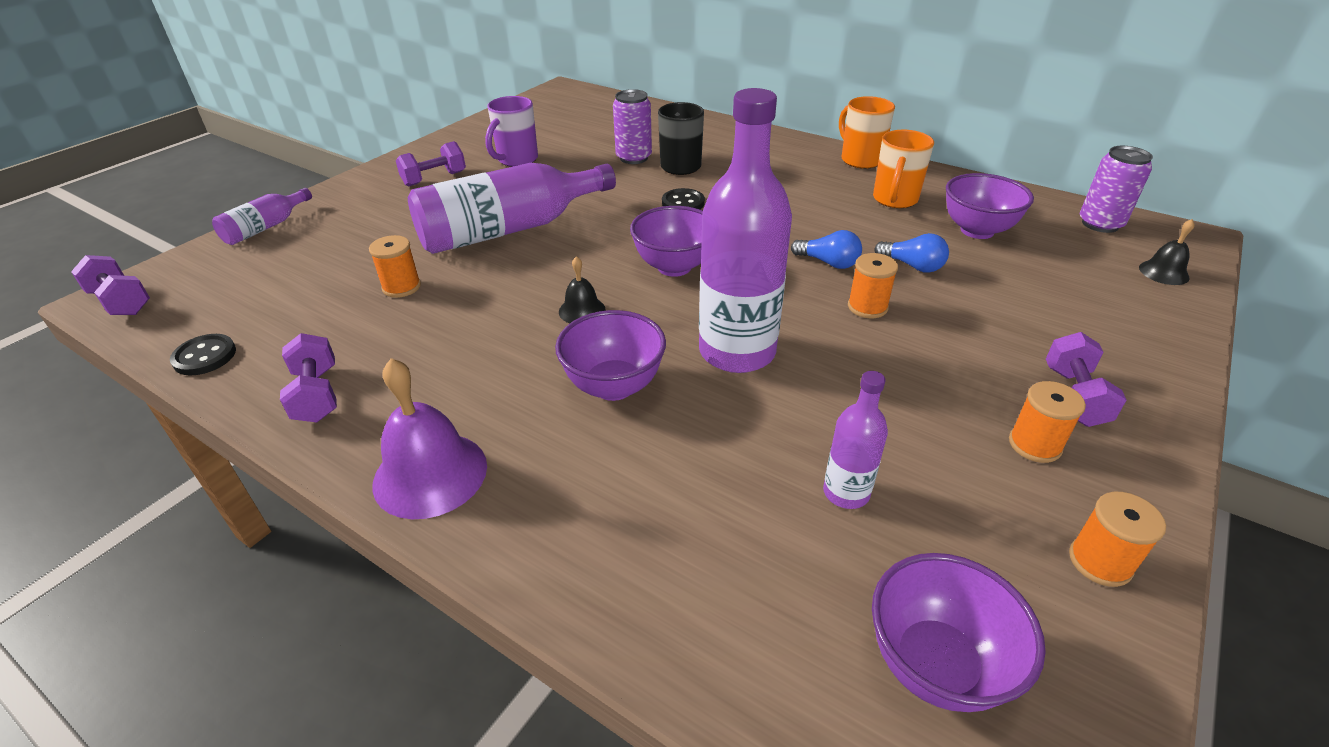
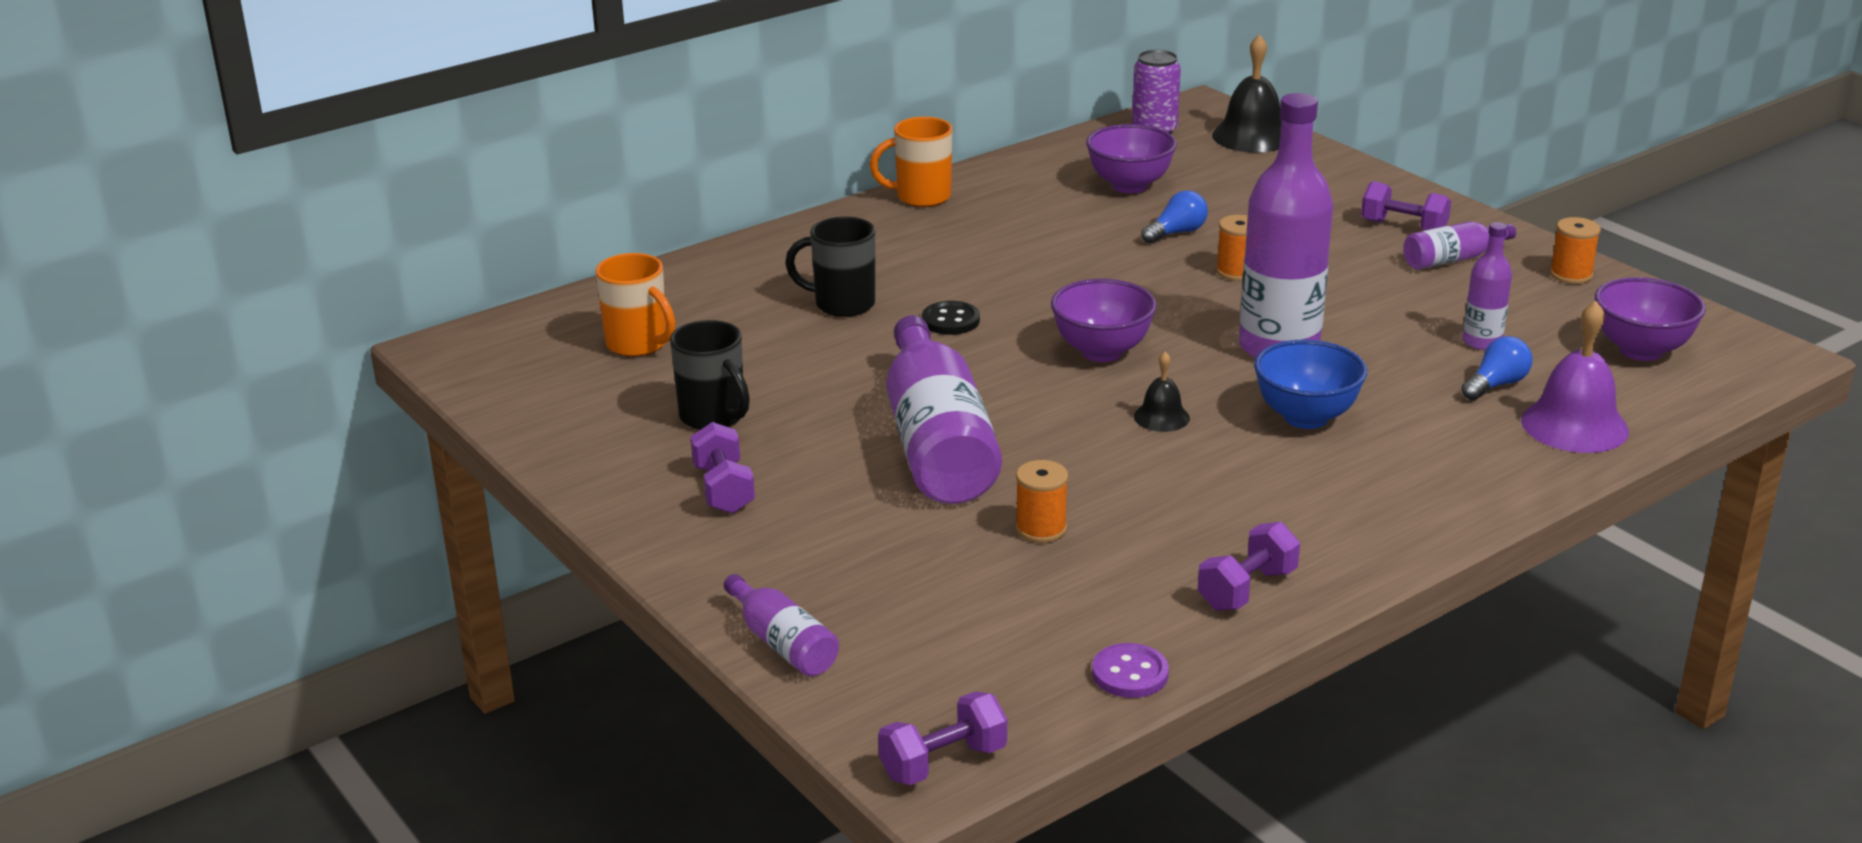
camera: 70 degrees left, 10 degrees down
black button [170,334,236,376] -> purple button [1092,643,1169,698]
purple dumbbell [280,333,337,422] -> purple dumbbell turned 45 degrees counterclockwise [1198,522,1300,611]
purple bell [372,358,487,519] -> purple bell moved to [1521,301,1629,453]
purple mug [485,96,538,167] -> black mug [670,320,750,430]
purple bowl [555,310,666,401] -> blue bowl [1254,340,1367,429]
purple can [613,89,652,164] -> none
blue light bulb [791,230,862,269] -> blue light bulb moved to [1461,336,1533,400]
orange mug [873,130,934,208] -> orange mug moved to [595,253,676,357]
orange spool [1009,381,1086,463] -> purple bottle [1403,221,1516,270]
black bell [1139,219,1195,285] -> black bell [1212,34,1282,153], size x1.84

